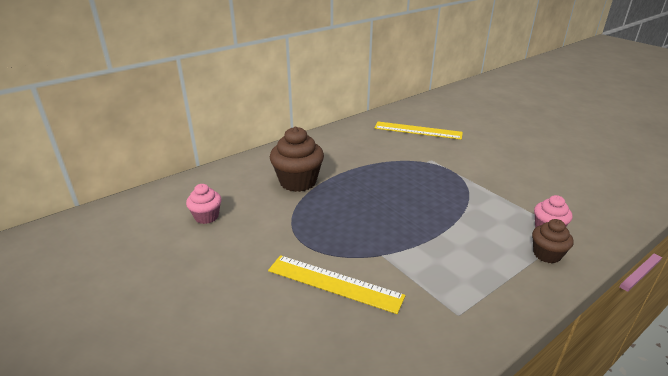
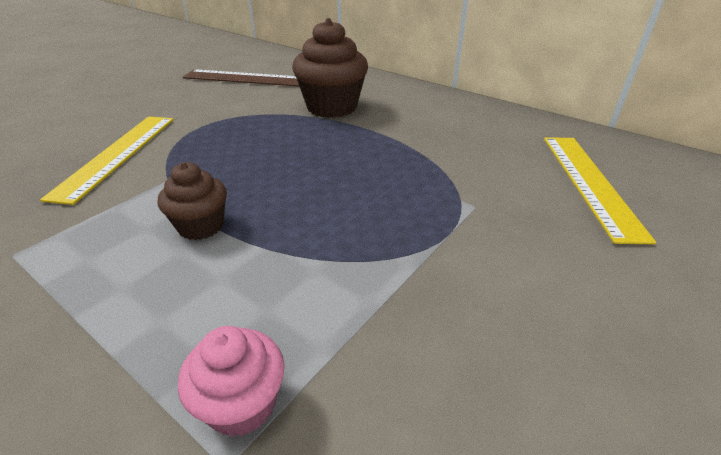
camera: 75 degrees right, 5 degrees up
pink cupcake [186,184,221,224] -> brown ruler [183,70,299,87]
brown cupcake [532,219,573,263] -> brown cupcake moved to [158,162,227,240]

